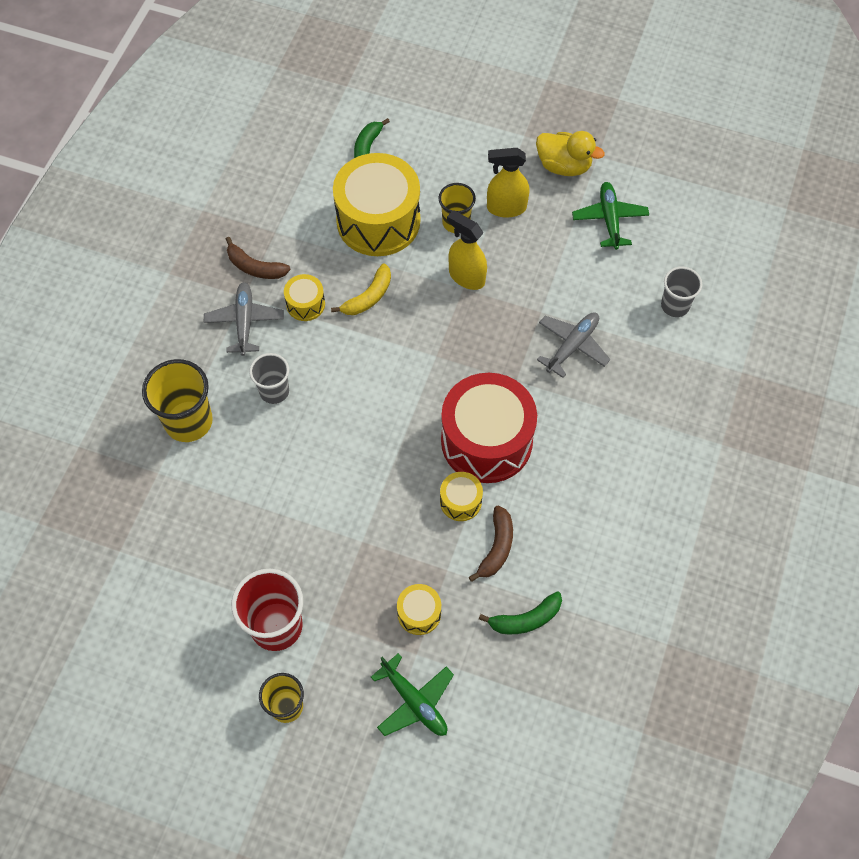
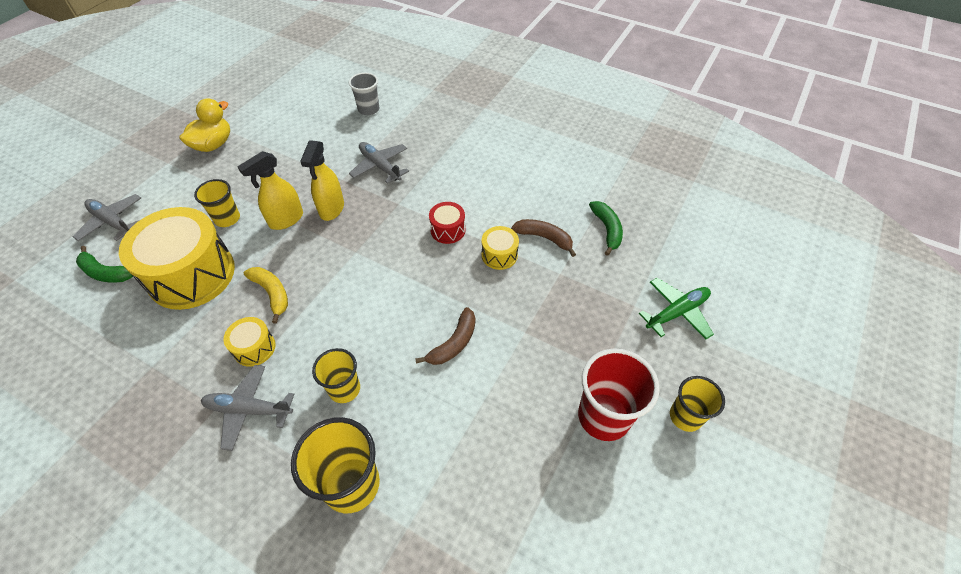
camera: 80 degrees left, 10 degrees down
brown banana [226,237,291,279] -> brown banana moved to [415,307,475,365]
grey cup [249,353,289,404] -> yellow cup [312,348,360,403]
yellow drum [397,584,441,635] -> none
red drum [441,373,537,483] -> red drum [429,202,466,244], size x0.45
yellow spray bottle [487,148,530,218] -> yellow spray bottle moved to [300,140,344,221]
green plane [572,182,649,250] -> none
none -> grey plane [72,194,141,241]

